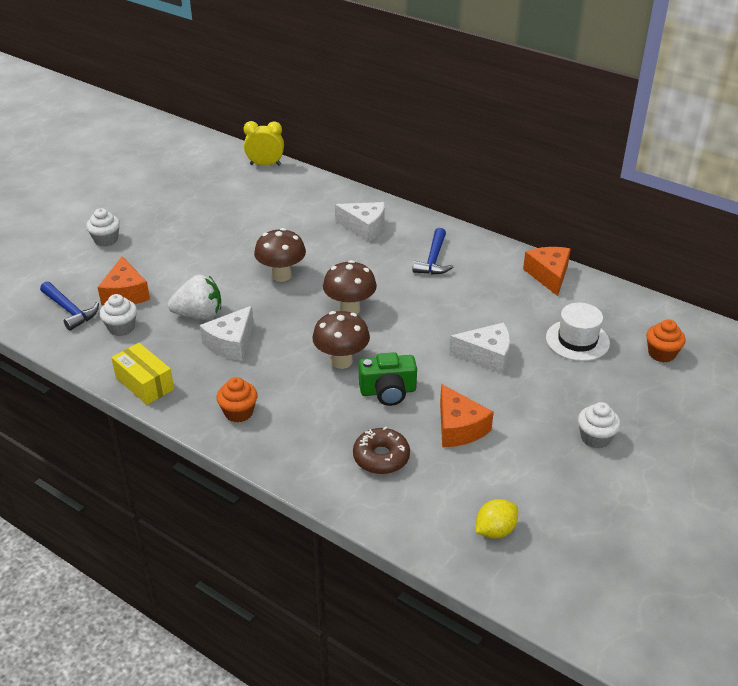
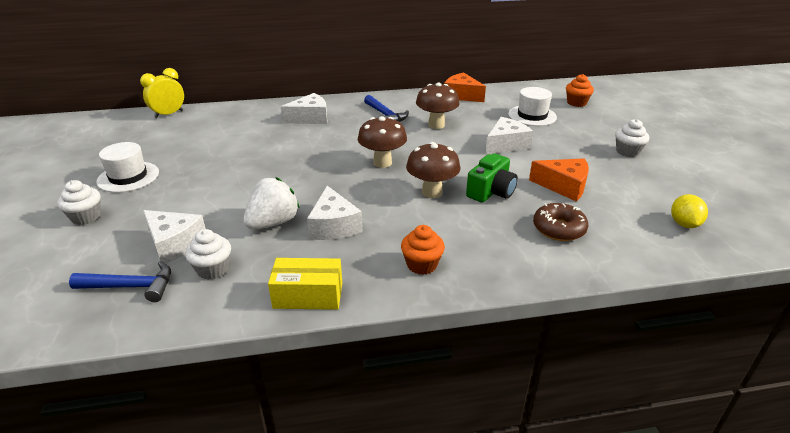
camera: 45 degrees left, 5 degrees down
orange cheese [98,257,150,305] -> white cheese [143,210,206,263]
brown mushroom [254,228,306,282] -> brown mushroom moved to [416,82,460,129]
none -> white hat [96,142,159,193]

